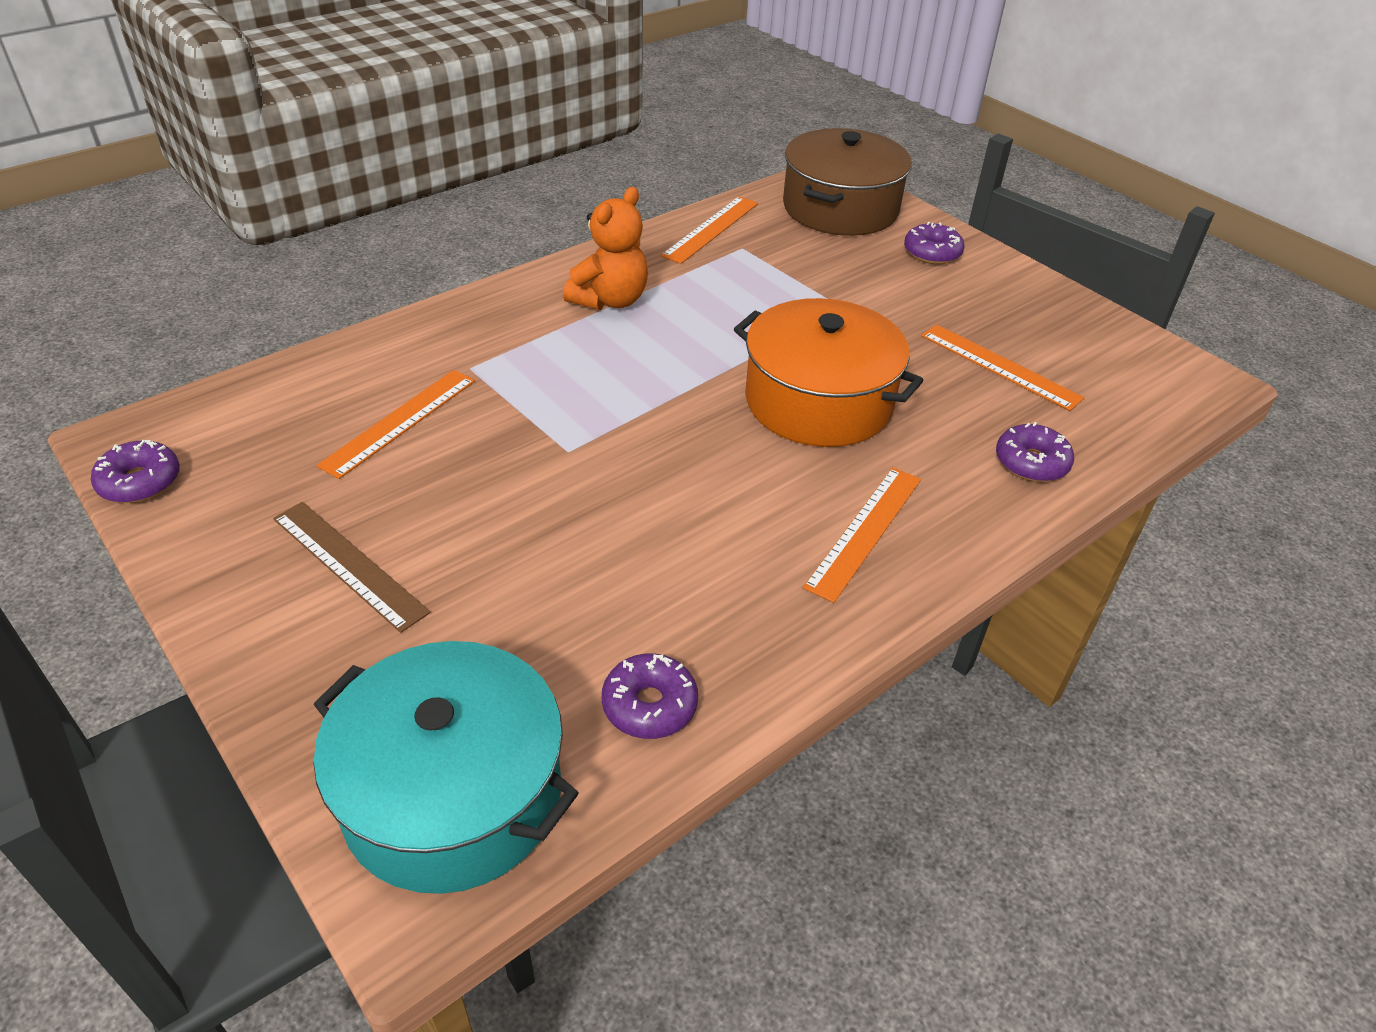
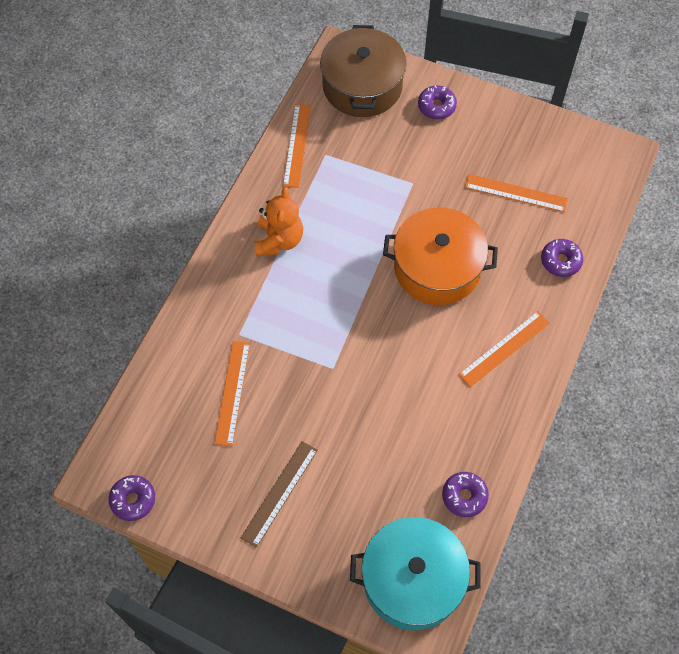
camera: 25 degrees left, 20 degrees up
brown ruler [273,502,431,633] -> brown ruler turned 75 degrees counterclockwise [241,441,318,548]
orange ruler [803,467,921,603] -> orange ruler turned 45 degrees clockwise [458,311,550,387]

